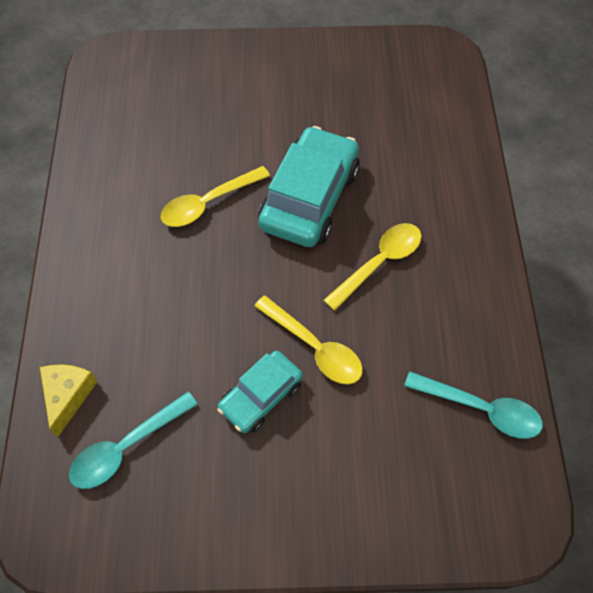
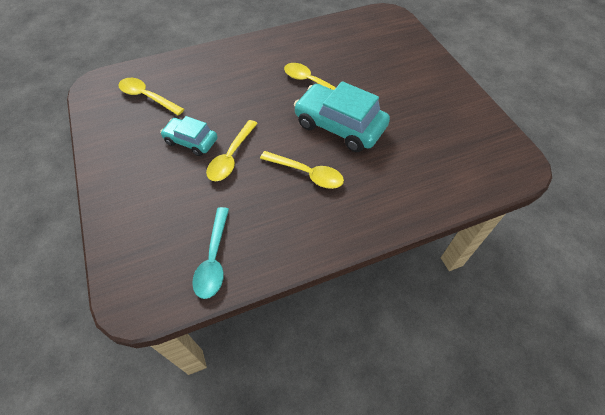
camera: 70 degrees right, 5 degrees down
yellow cheese [40,364,97,437] -> none
turquoise spoon [69,392,198,489] -> yellow spoon [118,78,184,115]
turquoise car [258,126,360,247] -> turquoise car turned 150 degrees counterclockwise [294,81,390,152]

